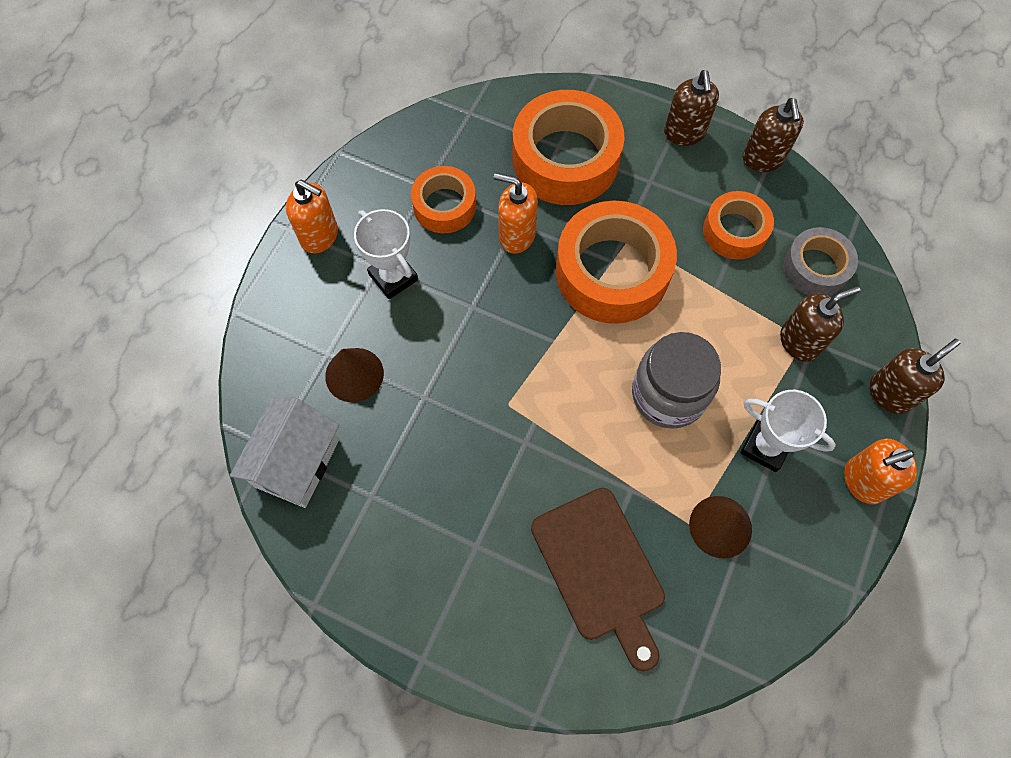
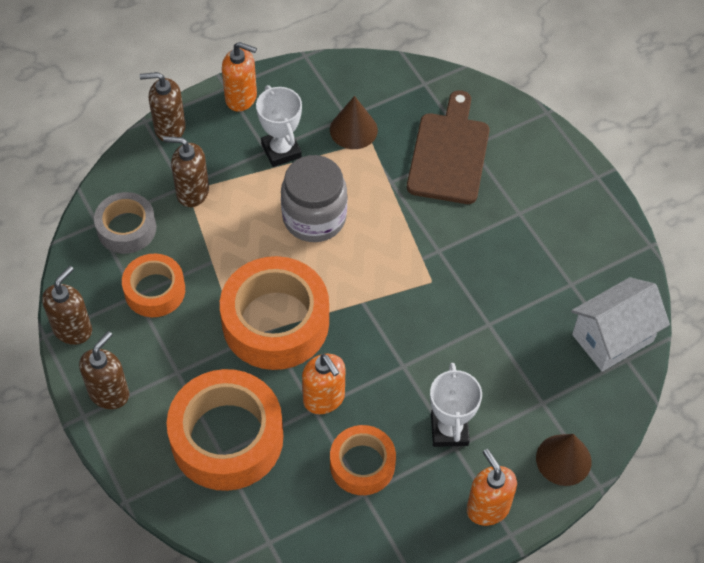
camera: 145 degrees left, 10 degrees down
brown cone [325,348,384,402] -> brown cone moved to [536,434,591,486]

